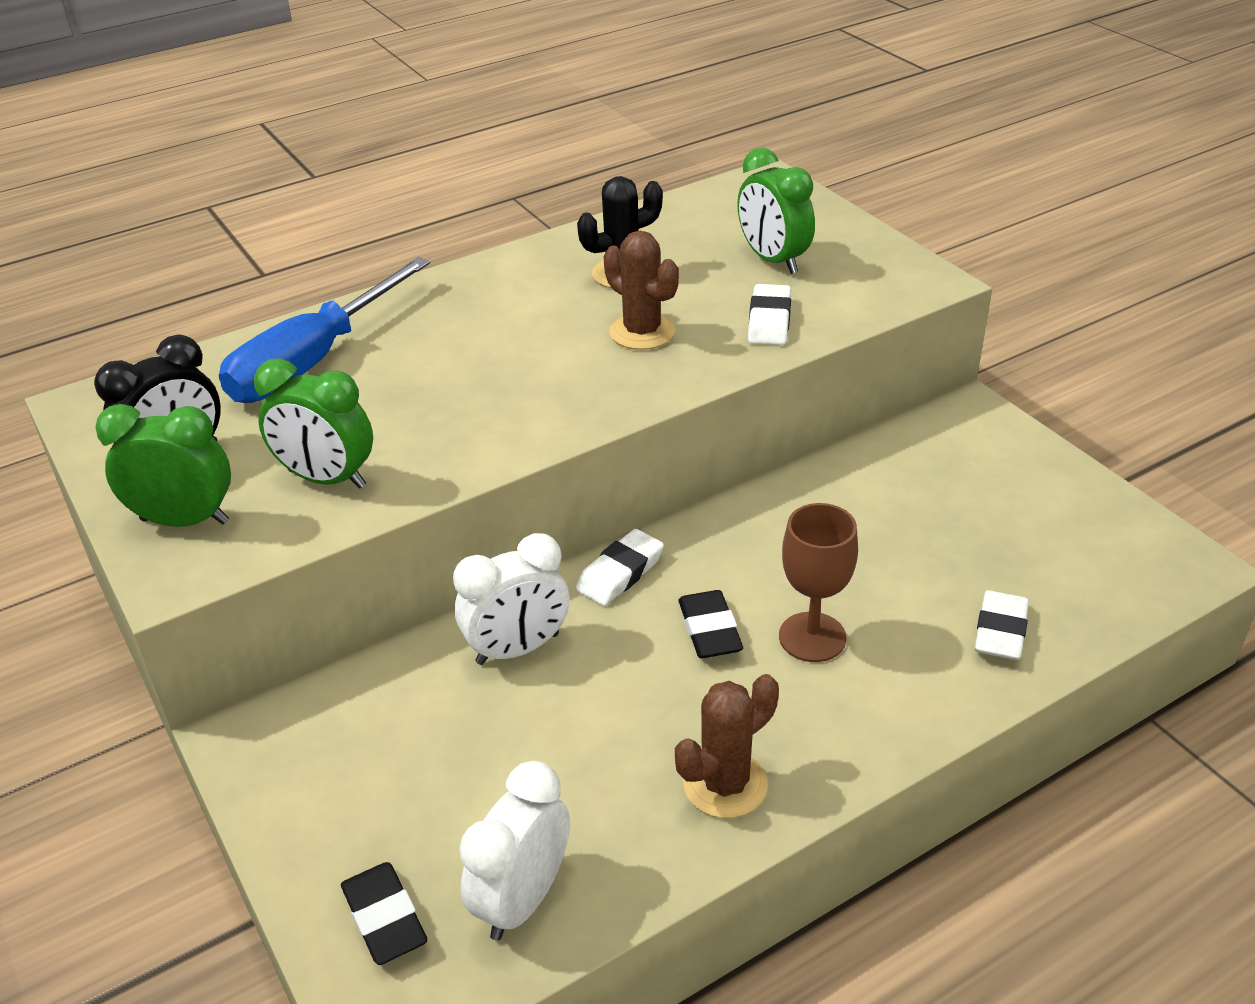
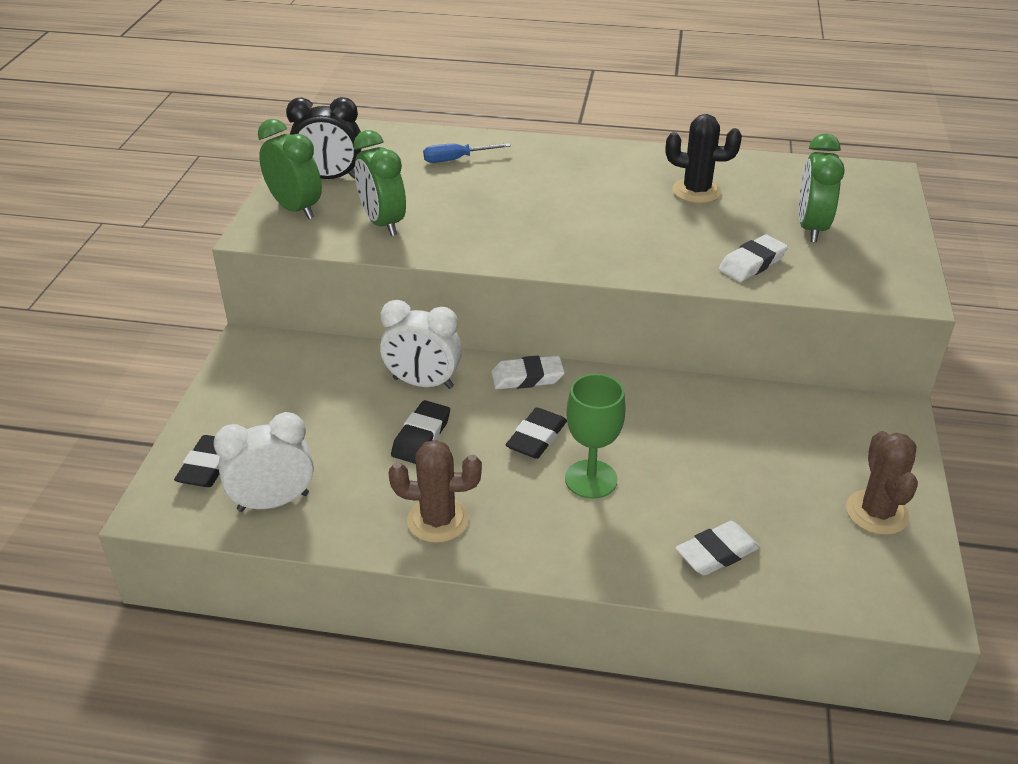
camera: 40 degrees right, 0 degrees up
blue screwdriver [219,257,430,403] -> blue screwdriver [423,143,511,163], size x0.46
brown cactus [604,231,679,350] -> brown cactus moved to [846,431,918,535]
brown goblet [779,503,858,662] -> green goblet [565,374,626,499]
none -> black eraser [391,400,450,464]

